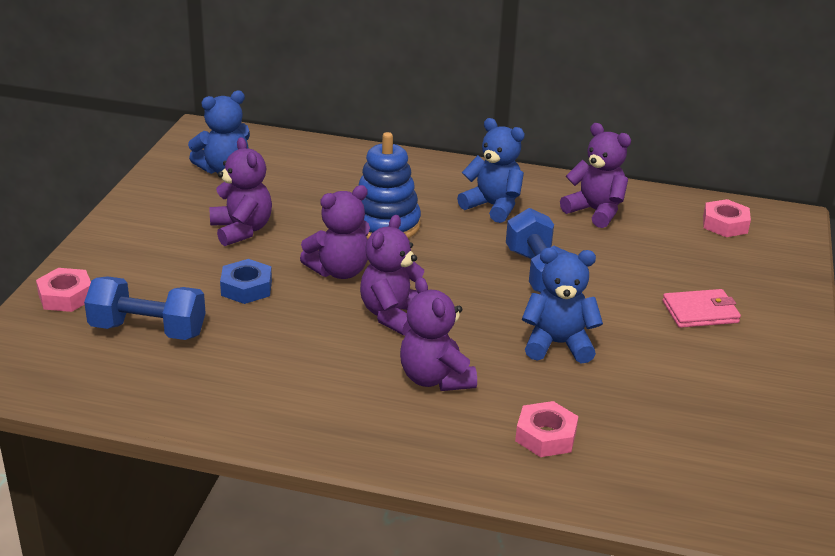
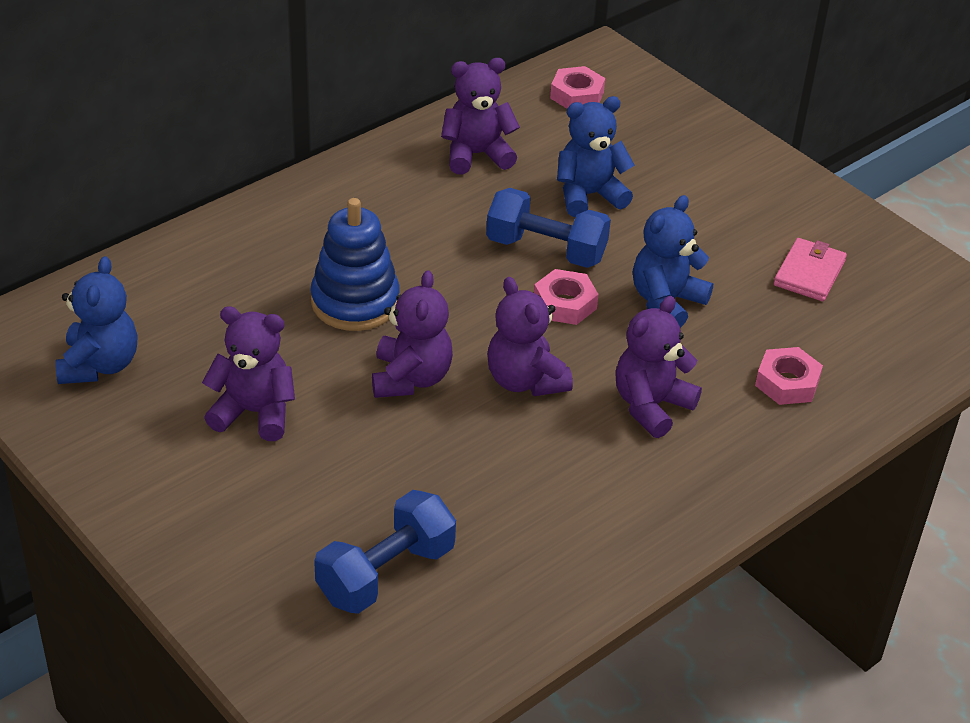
camera: 55 degrees left, 10 degrees up
pink nut [36,268,91,312] -> pink nut moved to [534,269,599,325]
blue nut [220,259,272,304] -> none
purple teddy bear [400,277,477,391] -> purple teddy bear turned 120 degrees clockwise [615,296,702,438]
blue teddy bear [457,118,525,223] -> blue teddy bear moved to [557,96,635,217]
pink wallet [663,289,741,328] -> pink wallet moved to [774,238,847,301]

